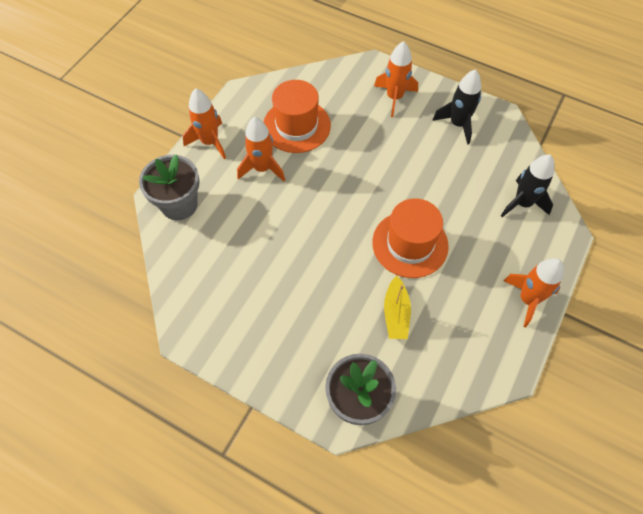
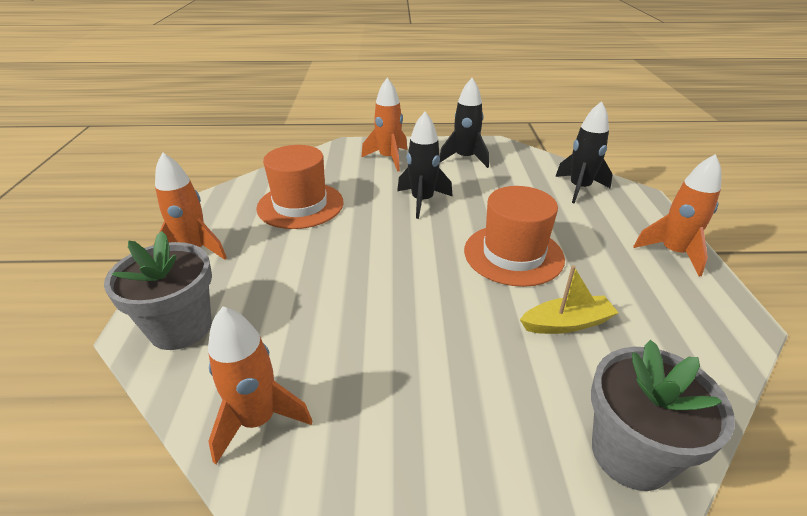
camera: 30 degrees left, 25 degrees down
orange rocket [237,117,285,181] -> orange rocket moved to [208,306,312,464]
yellow boat [384,276,411,339] -> yellow boat turned 75 degrees counterclockwise [520,265,619,334]
none -> black rocket [397,112,453,219]

